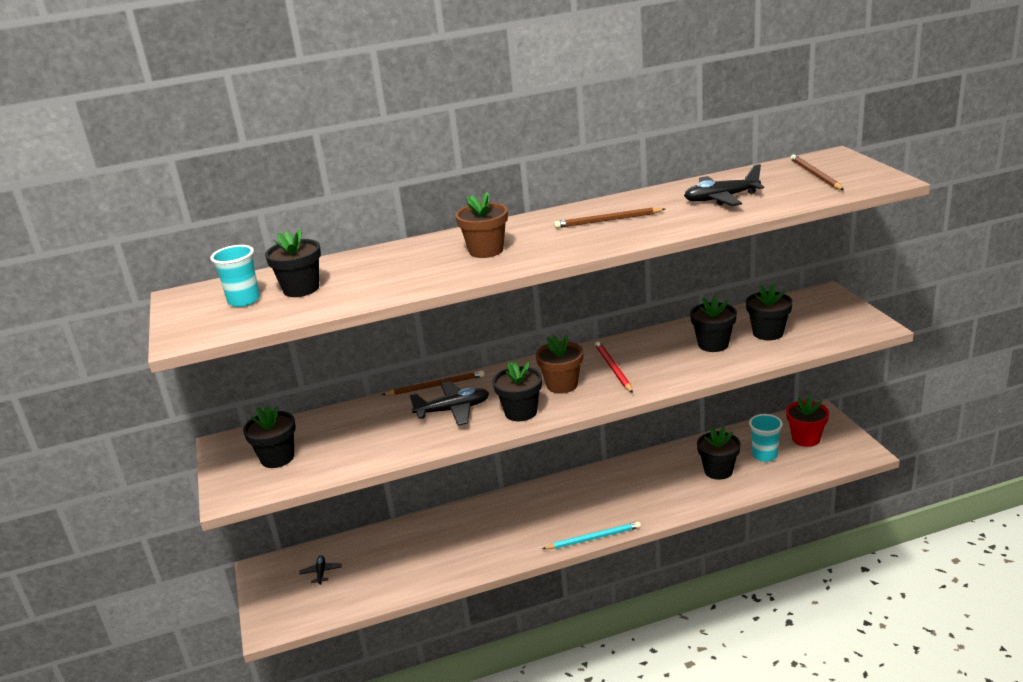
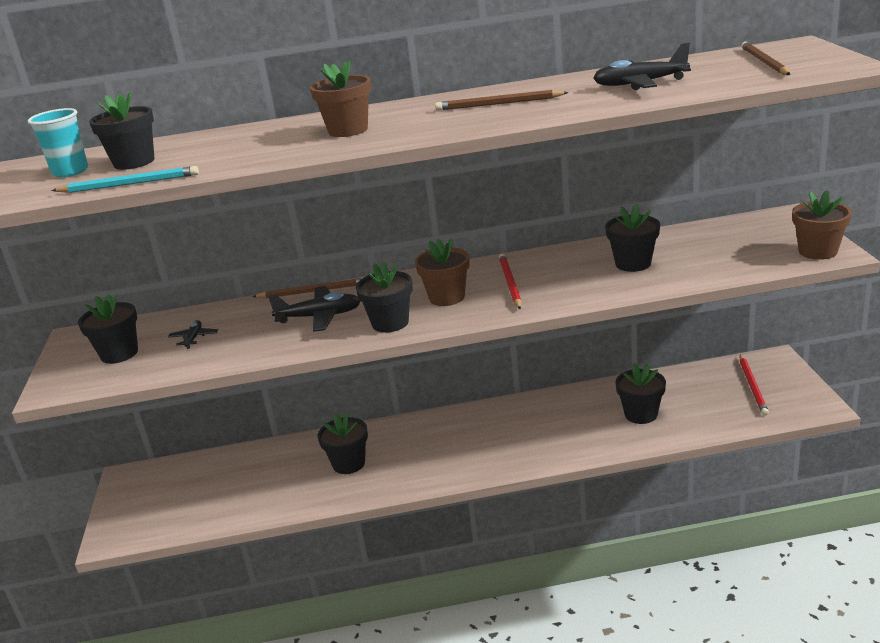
camera: 10 degrees right, 0 degrees up
black plane [299,555,342,585] -> black plane moved to [168,320,218,349]
turquoise pencil [542,522,641,549] -> turquoise pencil moved to [51,166,199,193]
black flower pot [746,284,793,340] -> black flower pot moved to [318,413,368,474]
turquoise cup [749,414,783,462] -> none
red flower pot [786,396,829,447] -> red pencil [740,354,769,416]
none -> brown flower pot [792,190,852,260]

